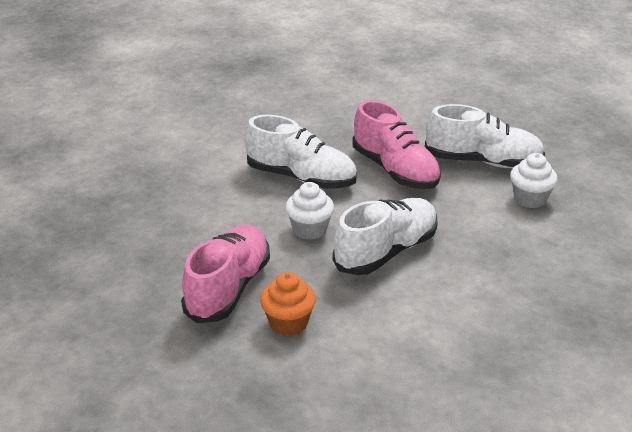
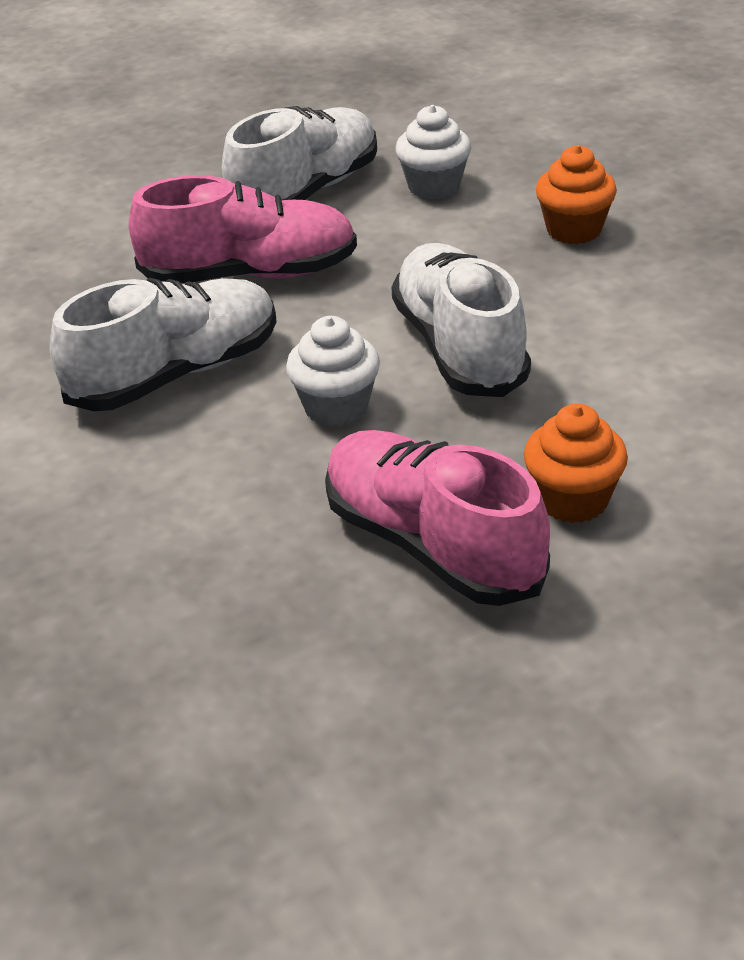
camera: 60 degrees left, 5 degrees up
none -> orange cupcake [536,145,617,244]

